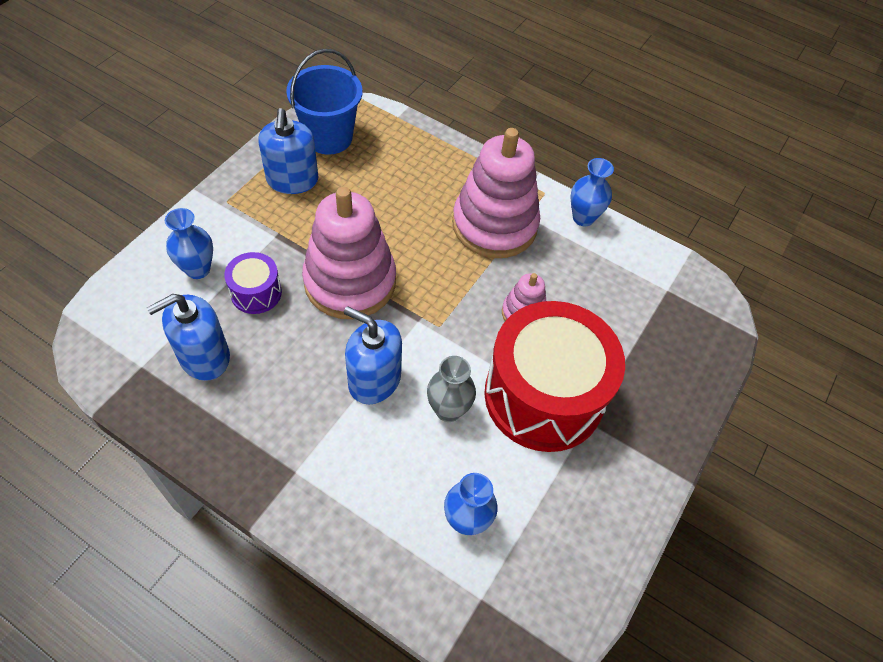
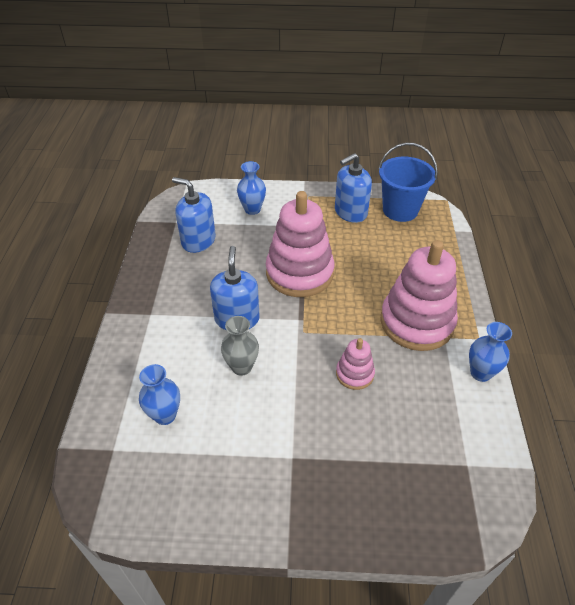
camera: 65 degrees right, 10 degrees down
purple drum [224,252,282,314] -> none
red drum [484,301,625,452] -> none

